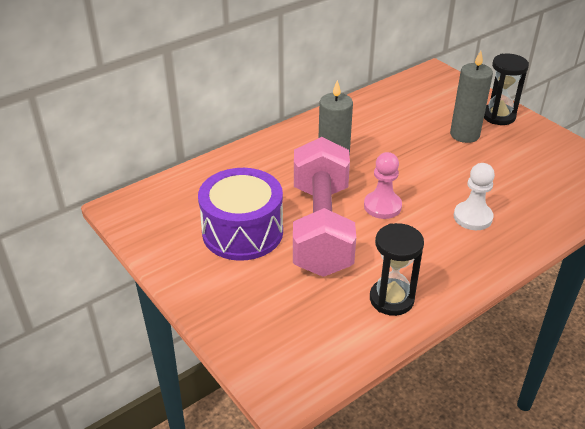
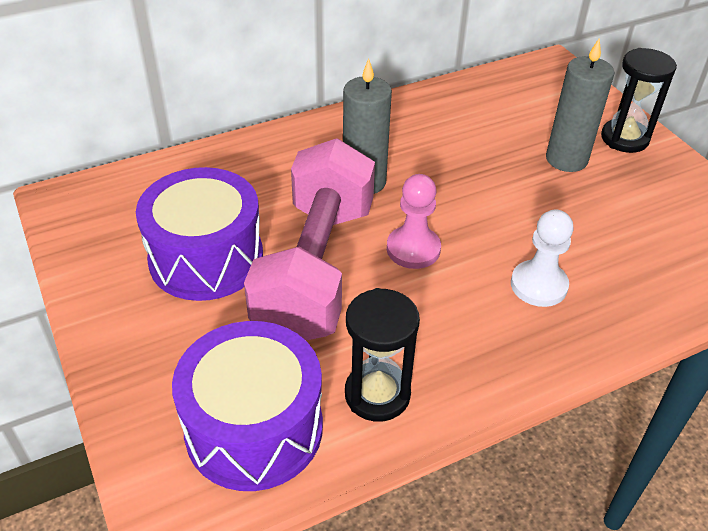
camera: 10 degrees right, 5 degrees up
none -> purple drum [172,321,323,491]

